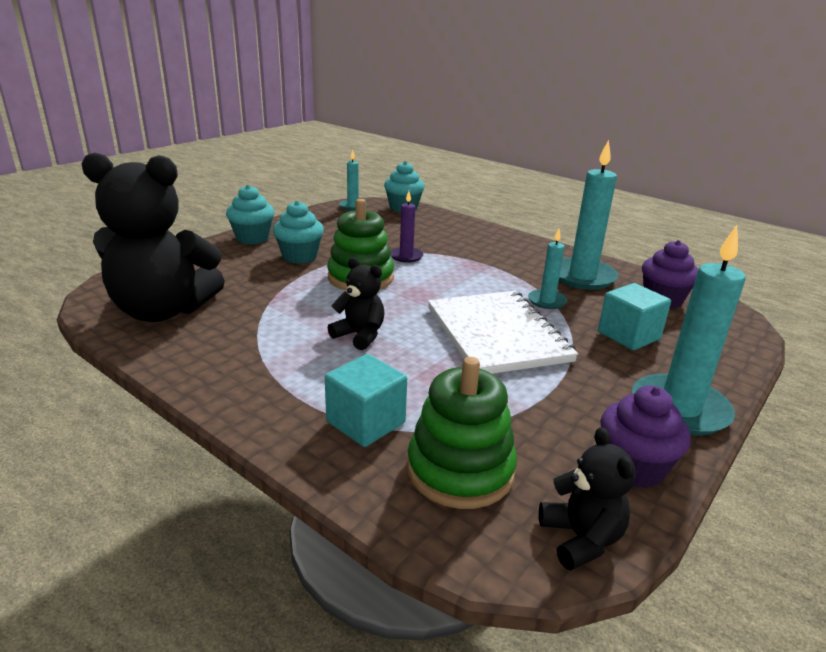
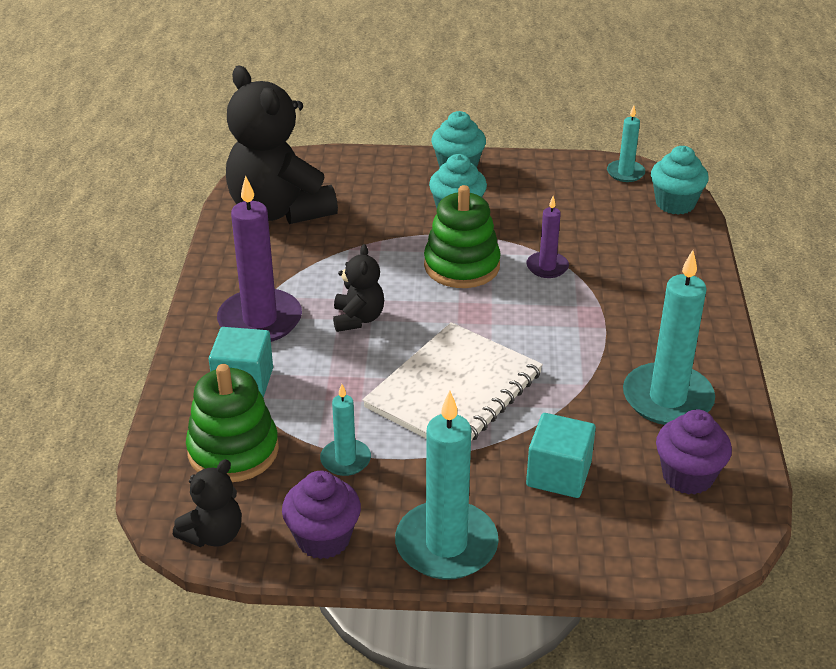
camera: 55 degrees right, 10 degrees up
turquoise candle [528,229,567,309] -> turquoise candle moved to [320,384,371,476]
none -> purple candle [217,175,302,342]

